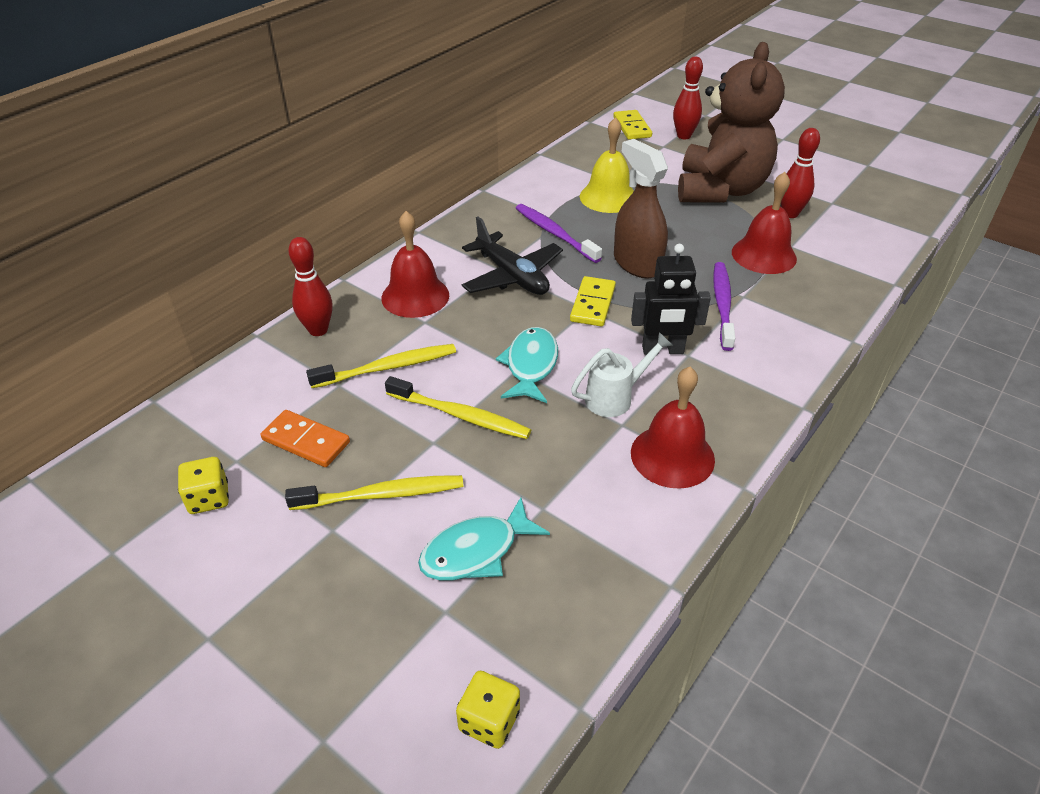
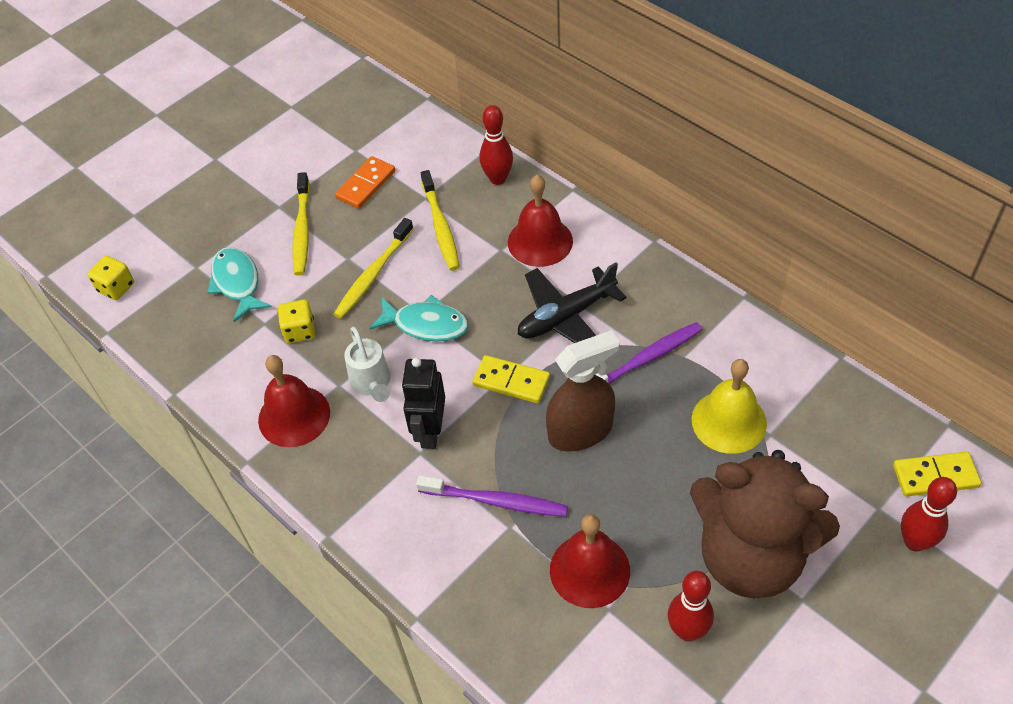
camera: 100 degrees right, 10 degrees up
yellow dice [178,457,229,514] -> yellow dice moved to [278,300,315,343]

